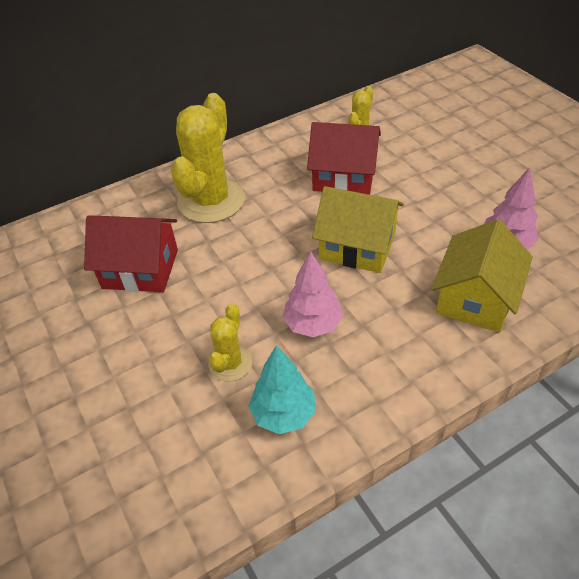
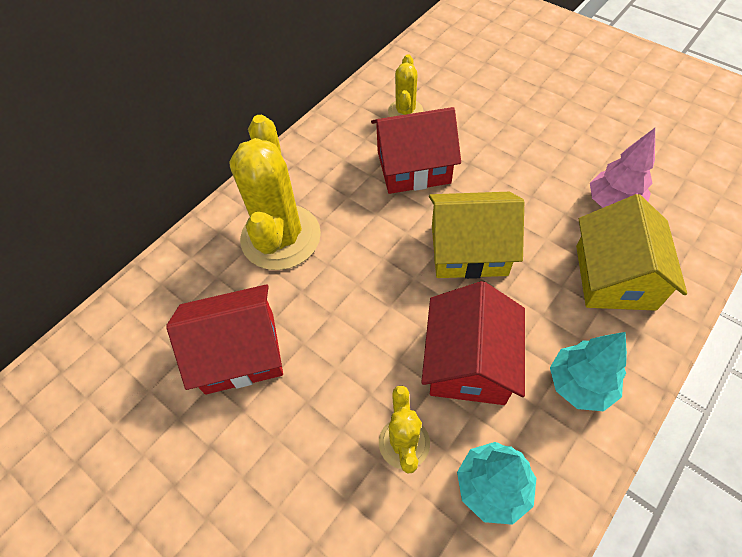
camera: 20 degrees left, 10 degrees up
pink tree [282,251,343,337] -> red house [421,281,525,405]
none -> turquoise tree [550,332,627,411]

